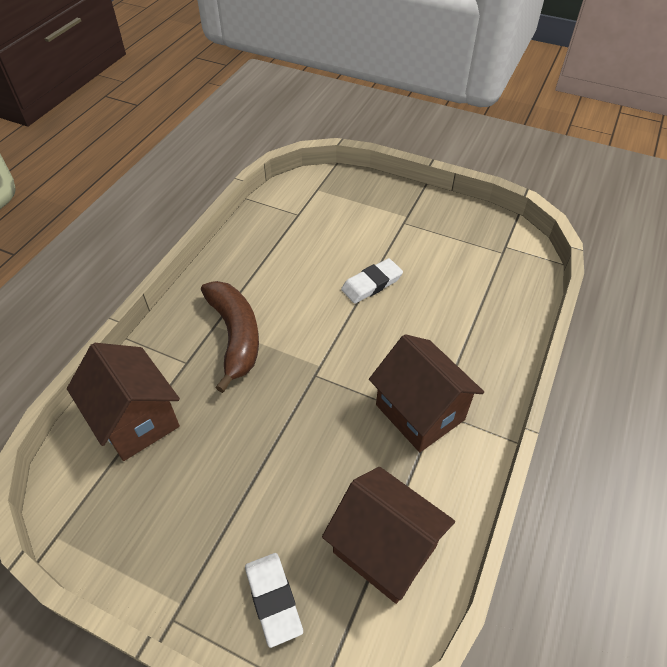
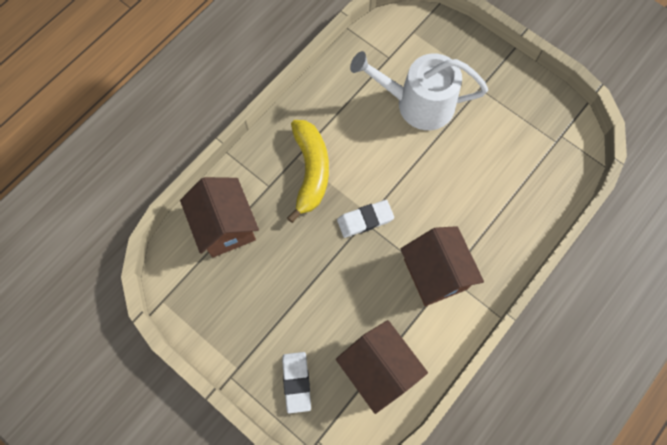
camera: 15 degrees right, 20 degrees up
brown banana [201,281,259,393] -> yellow banana [287,120,329,223]
white eraser [341,258,403,304] -> white eraser moved to [337,200,394,238]
none -> white watering can [350,51,488,130]

